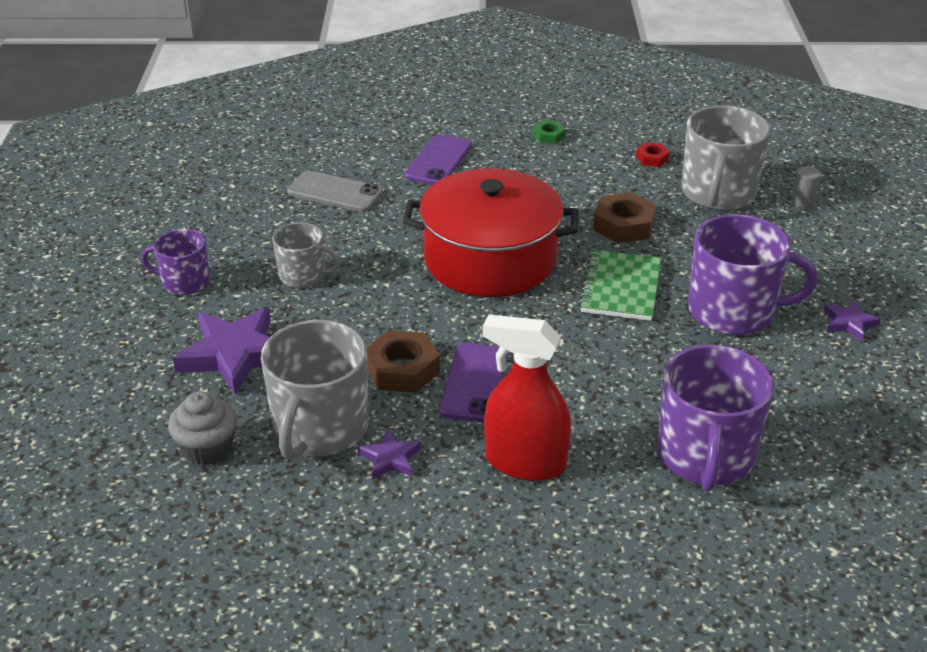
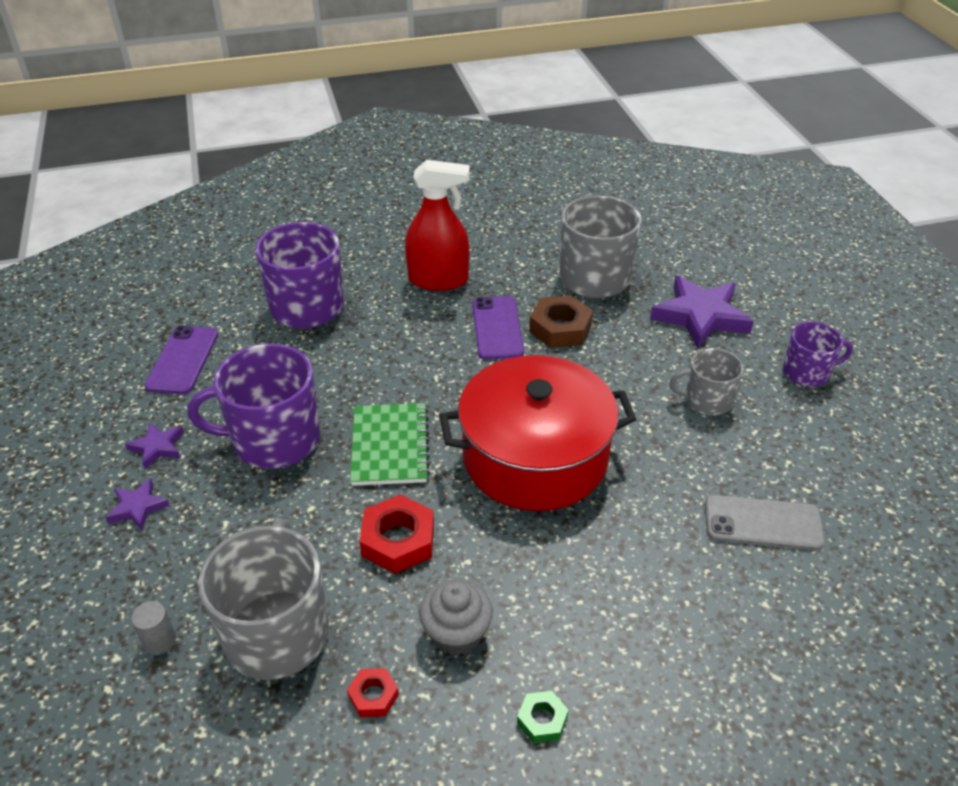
camera: 165 degrees right, 5 degrees up
grey cupcake [168,391,237,465] -> grey cupcake moved to [419,579,493,655]
purple star [358,429,421,480] -> purple star moved to [105,478,170,530]
purple phone [404,134,472,185] -> purple phone moved to [145,326,218,394]
brown nut [593,192,656,243] -> red nut [360,494,434,574]

